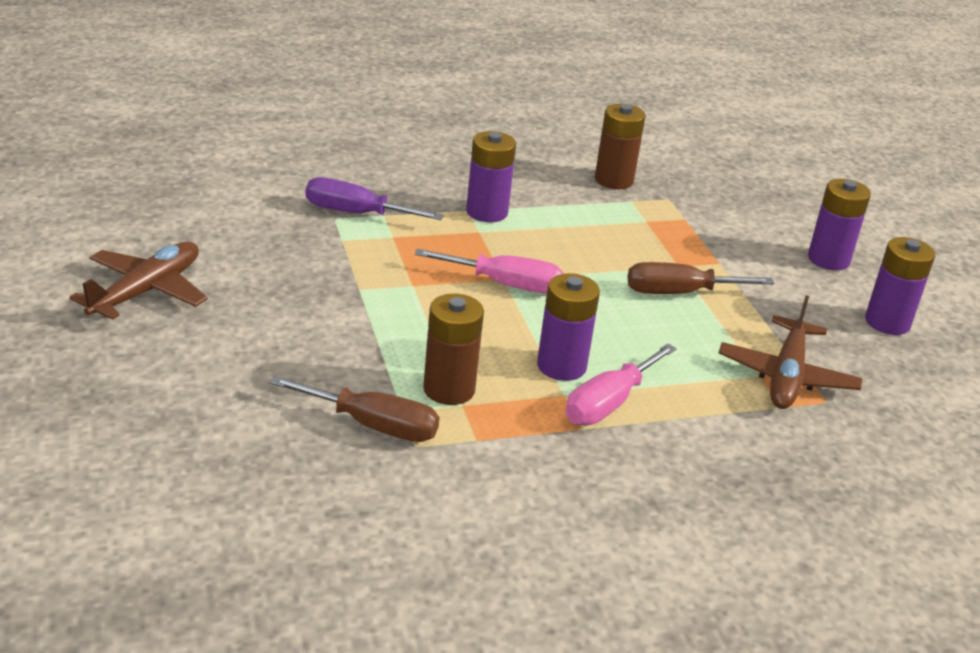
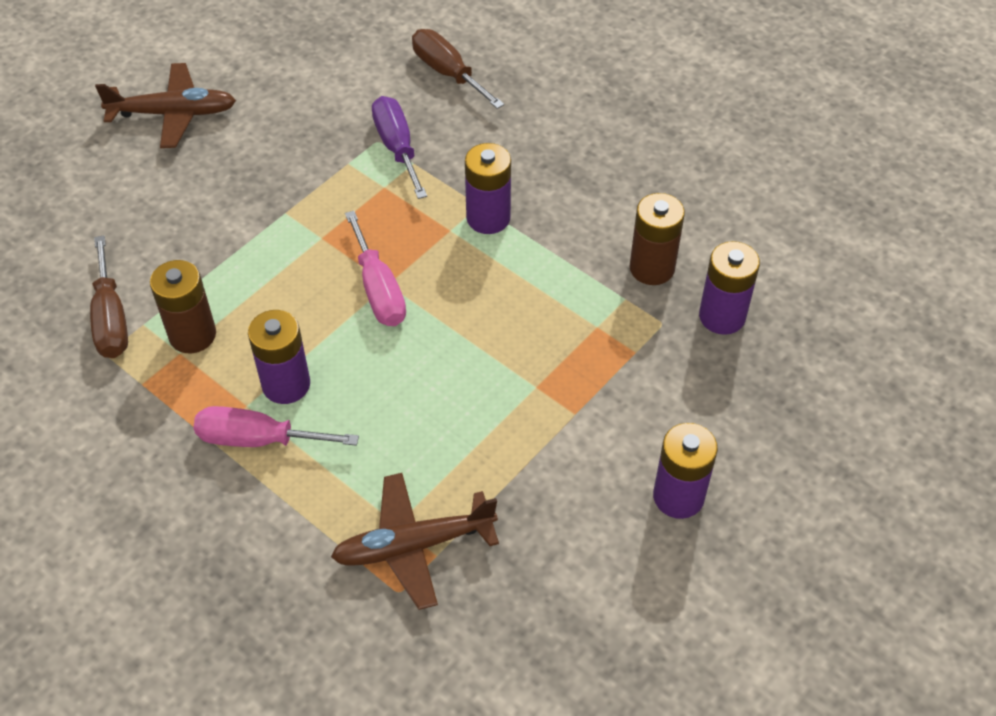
camera: 60 degrees right, 20 degrees up
brown screwdriver [627,262,774,294] -> brown screwdriver moved to [412,29,504,109]
purple battery [865,237,936,335] -> purple battery moved to [699,241,760,335]

